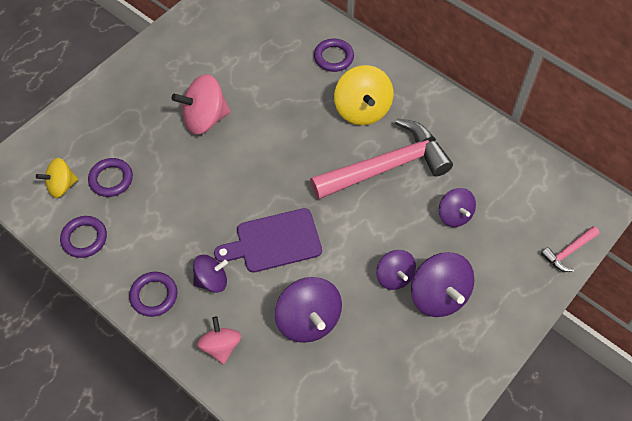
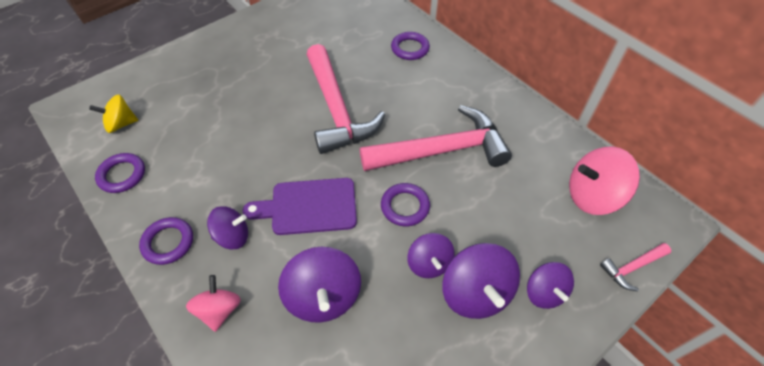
camera: 10 degrees right, 5 degrees down
purple ring [88,158,133,197] -> purple ring moved to [381,183,430,226]
pink spinning top [172,74,231,135] -> pink spinning top moved to [569,146,640,215]
yellow spinning top [334,65,393,125] -> none
purple spinning top [439,188,476,227] -> purple spinning top moved to [527,262,574,309]
none -> pink hammer [307,44,386,154]

